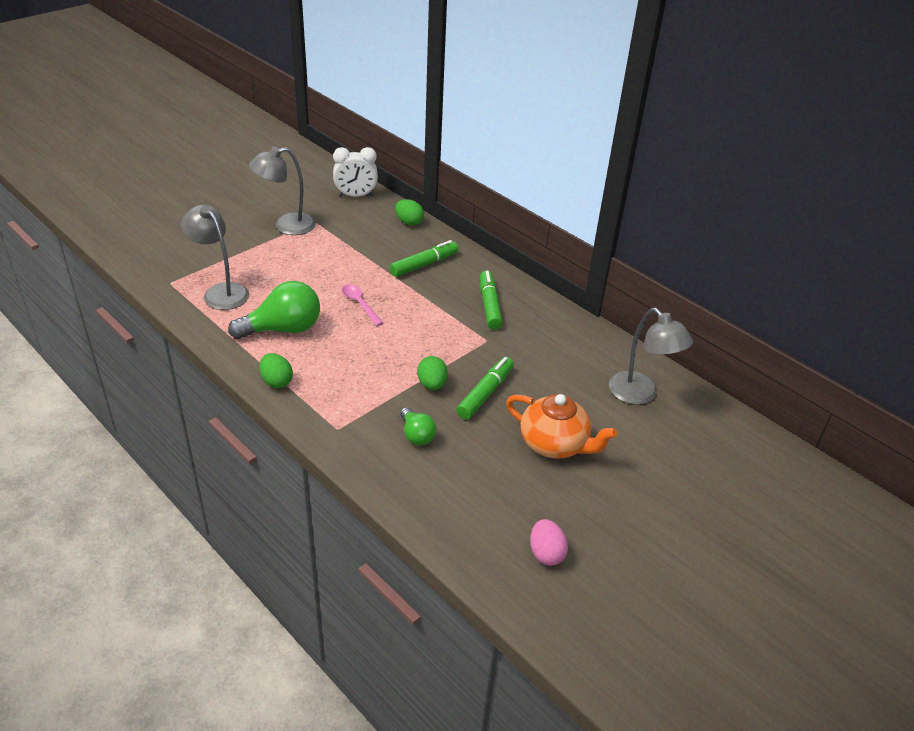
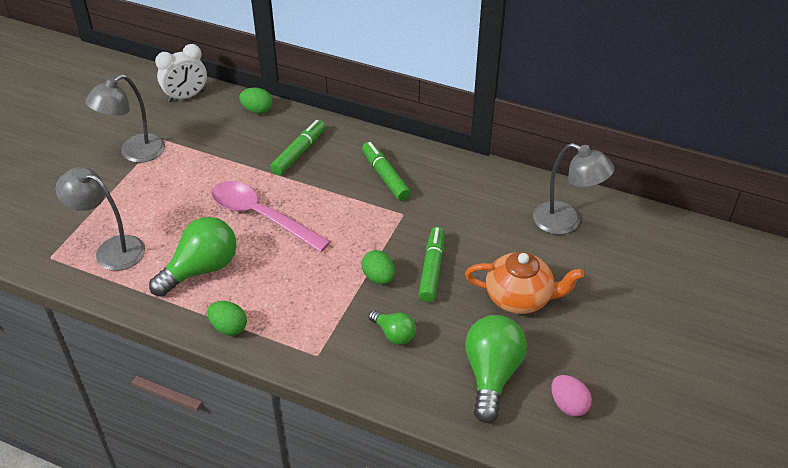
camera: 20 degrees left, 5 degrees up
pink spoon [342,284,383,326] -> pink spoon [211,181,331,252], size x1.94
none -> green light bulb [465,315,527,423]

